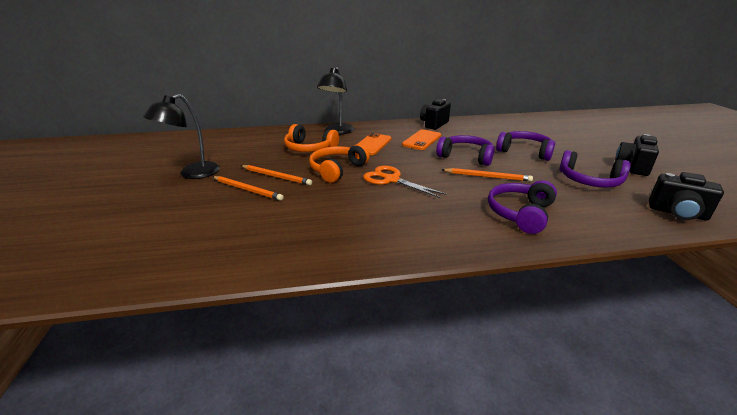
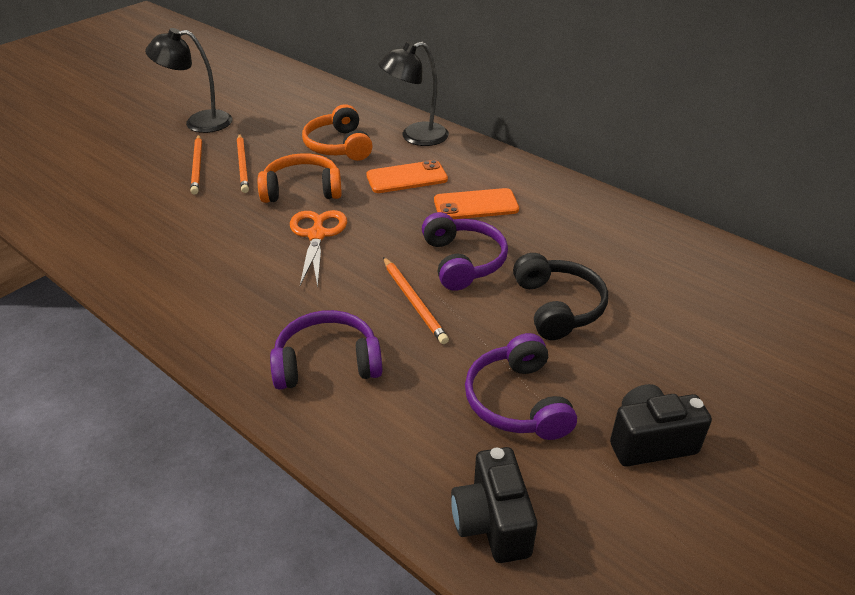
camera: 50 degrees right, 10 degrees up
black camera [420,99,451,130] -> none
purple headphones [496,131,555,161] -> black headphones [513,253,608,340]

